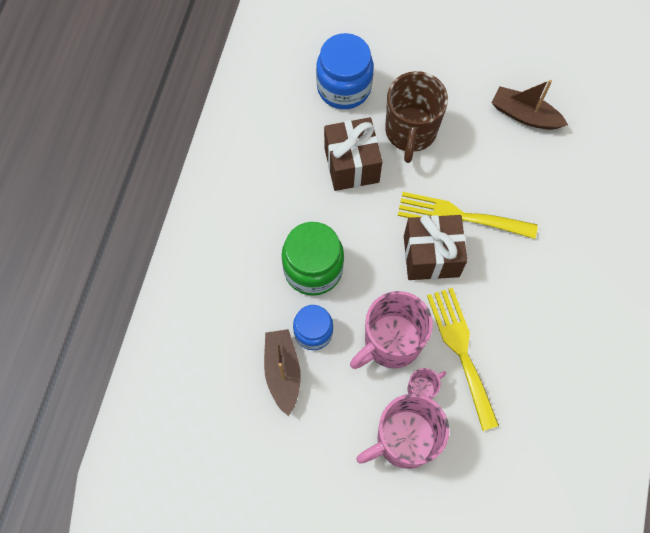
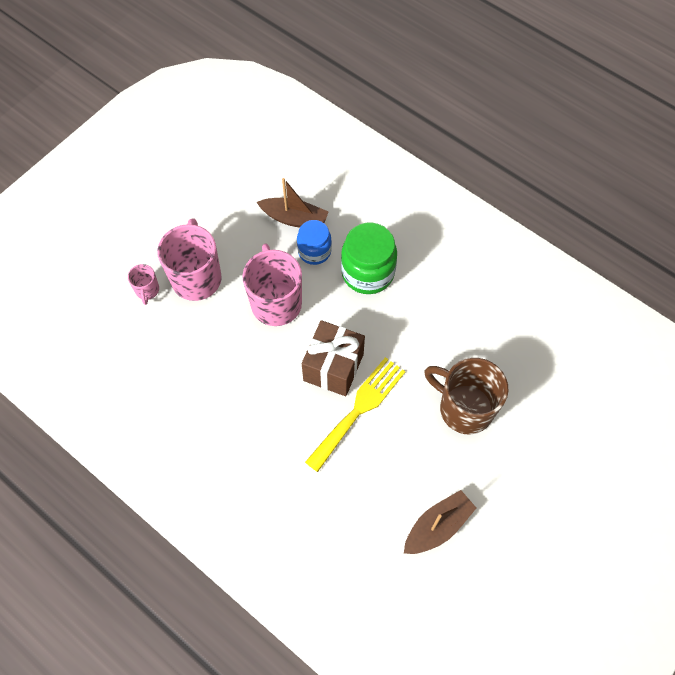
camera: 115 degrees right, 5 degrees down
blue jar [316,33,373,109] -> none
brown gift [324,117,382,191] -> none
pink mug [408,368,446,399] -> pink mug moved to [128,264,159,305]
yellow fork [427,288,499,431] -> none

